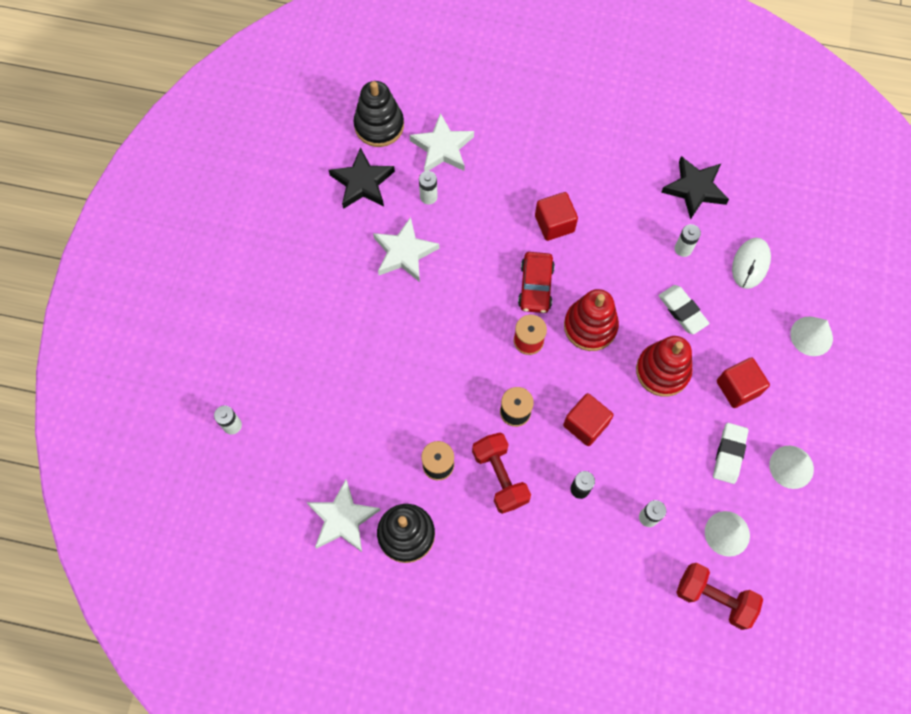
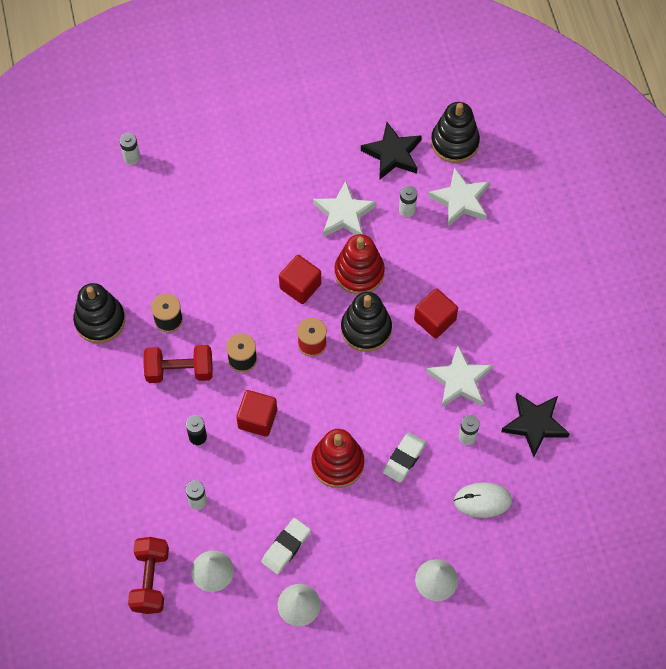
camera: 65 degrees right, 5 degrees down
white star [306,480,380,552] -> white star moved to [426,346,493,407]
red dumbbell [472,433,531,514] -> red dumbbell turned 45 degrees clockwise [143,345,213,383]
red car [518,252,555,313] -> black stacking toy [341,292,392,352]
red stacking toy [564,289,619,351] -> red stacking toy moved to [334,234,385,295]
white eraser [713,423,748,484] -> white eraser turned 45 degrees counterclockwise [261,518,311,574]
red cube [717,357,770,408] -> red cube moved to [279,255,321,304]

